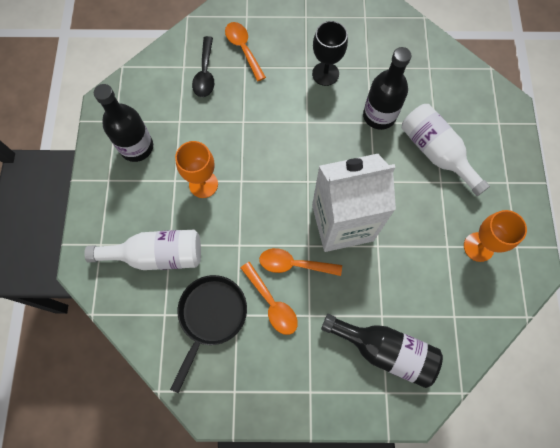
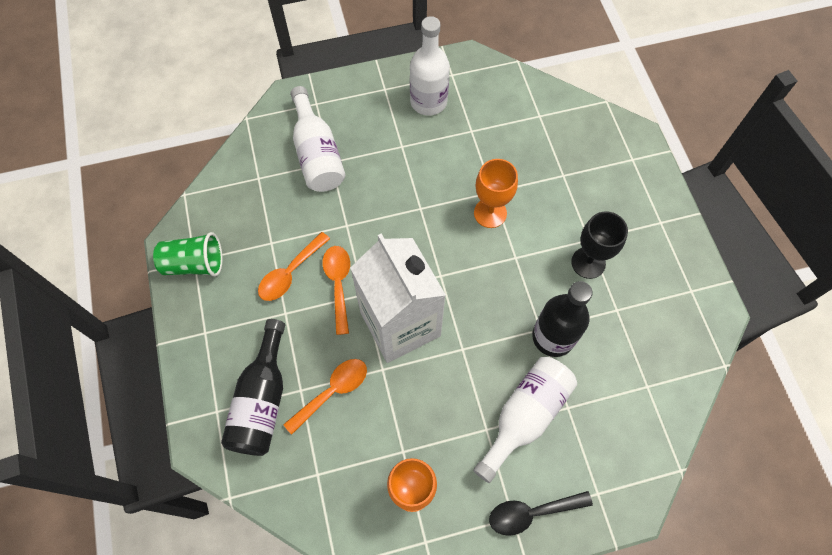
camera: 75 degrees right, 5 degrees down
black bottle [94,84,153,162] -> white bottle [410,16,450,116]
black pan [170,275,247,393] -> none
orange goblet [175,141,218,198] -> orange goblet moved to [474,159,518,228]
black spoon [192,36,214,97] -> black spoon moved to [489,491,593,536]
orange spoon [225,22,266,81] -> orange spoon moved to [283,359,367,435]
none -> green cup [153,232,223,277]

